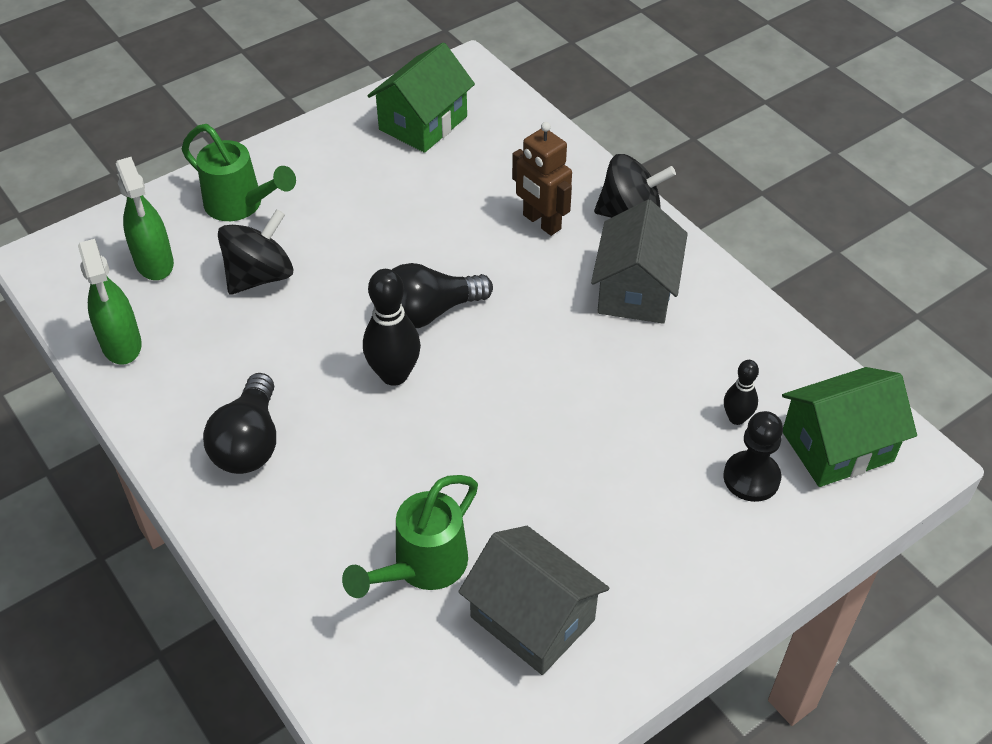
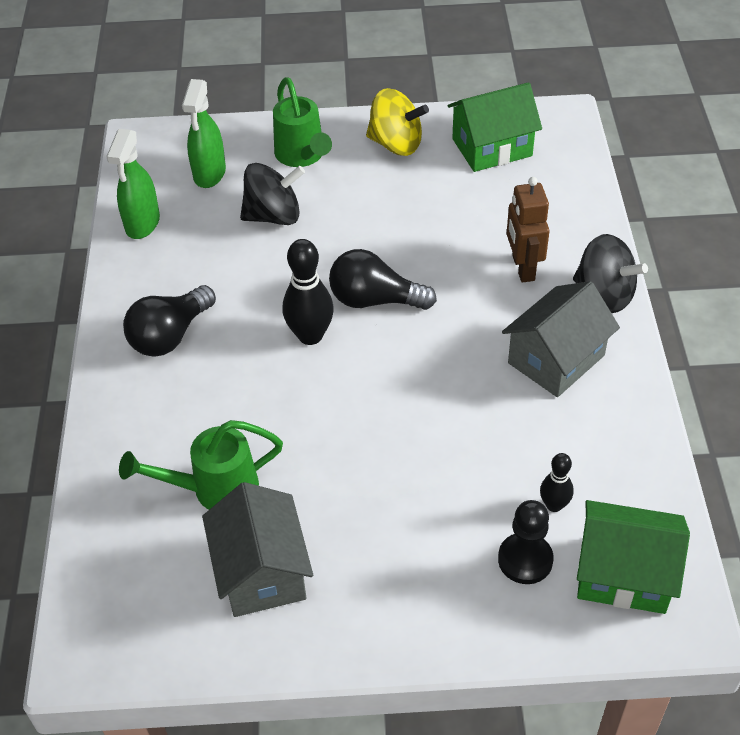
camera: 35 degrees right, 0 degrees up
none -> yellow spinning top [366,88,429,156]

